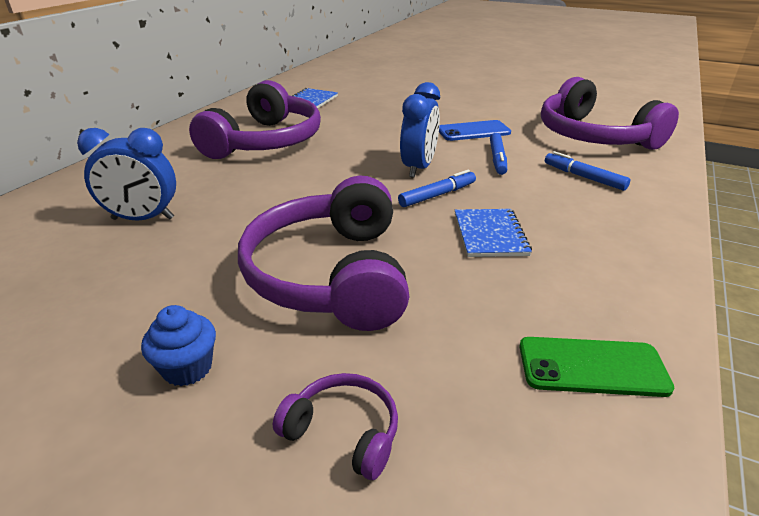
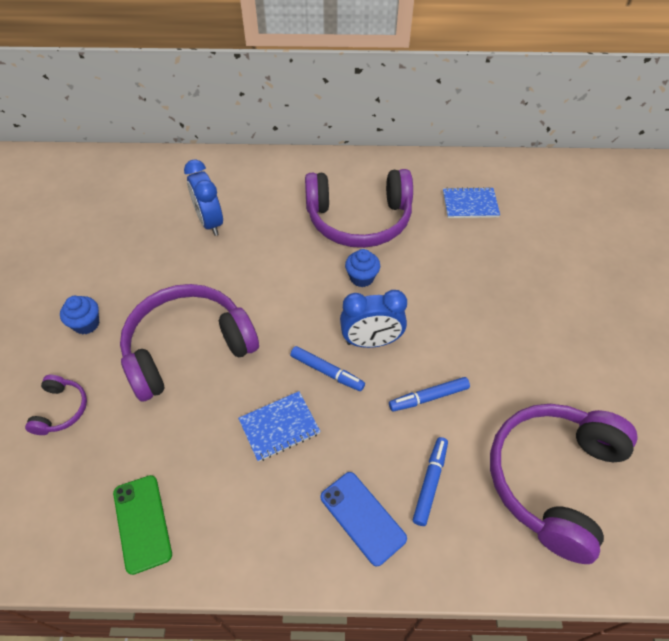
camera: 65 degrees right, 20 degrees up
blue phone [439,120,511,141] -> blue phone moved to [321,472,407,566]
none -> blue cupcake [345,249,380,287]

